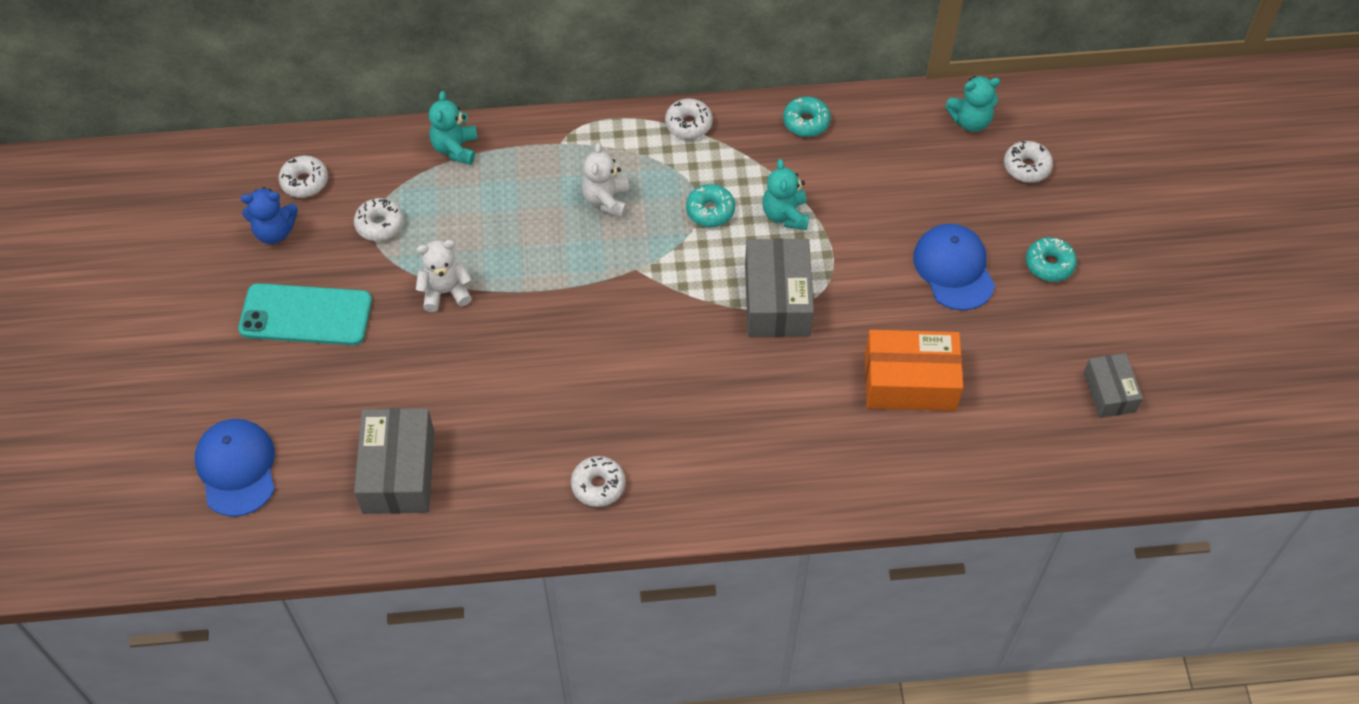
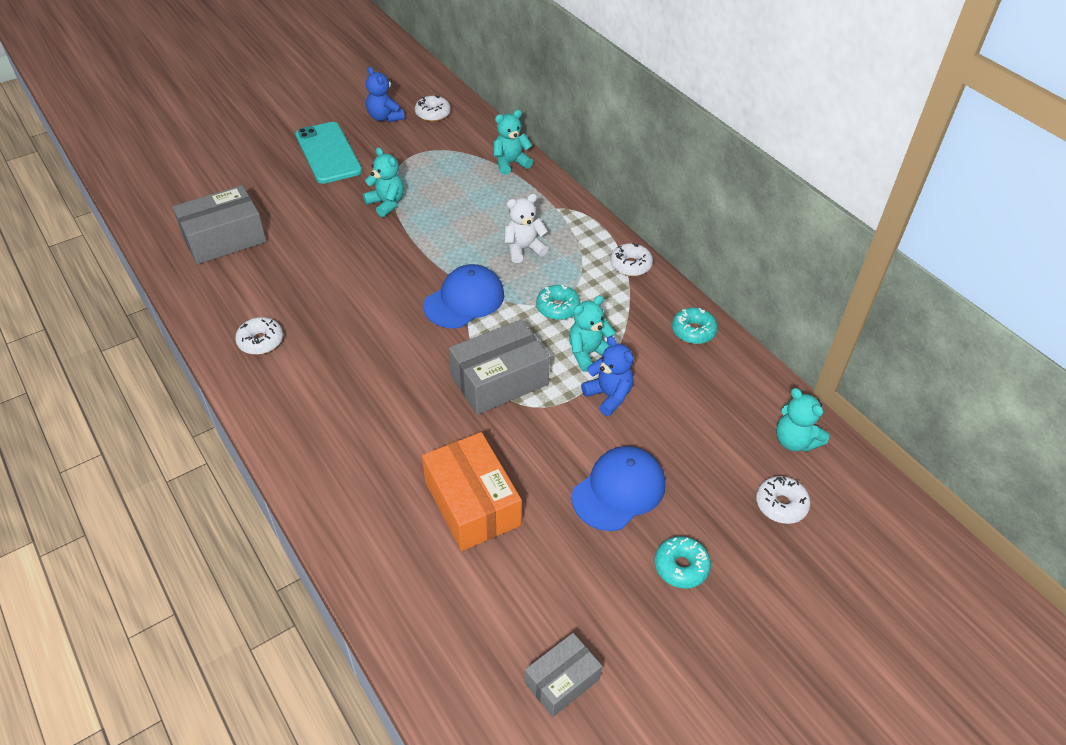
camera: 60 degrees right, 10 degrees down
blue cap [195,419,275,517] -> blue cap moved to [423,264,504,328]
white donut [354,198,404,241] -> none
white teddy bear [416,240,472,312] -> turquoise teddy bear [363,147,404,217]
none -> blue teddy bear [581,336,633,416]

